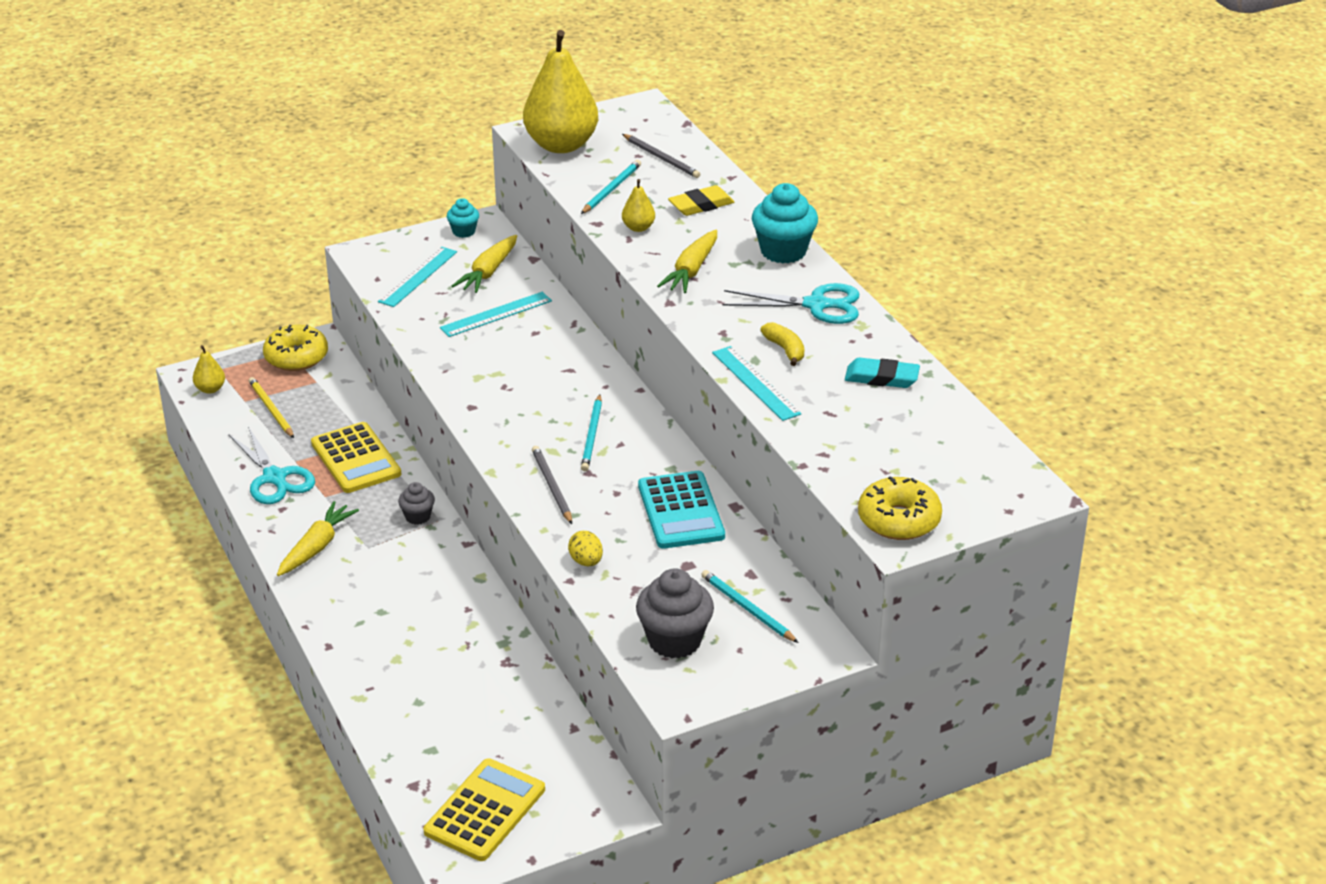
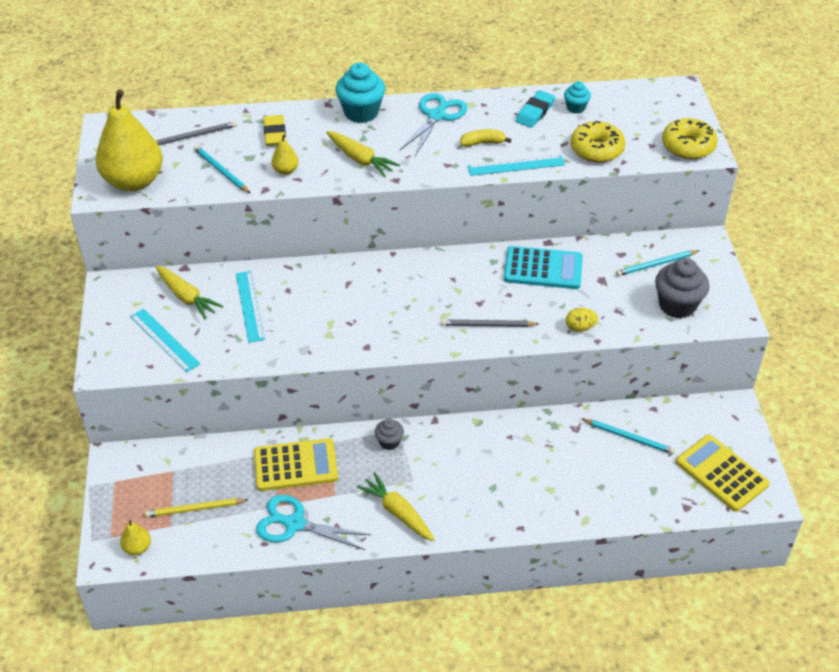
camera: 70 degrees left, 10 degrees up
turquoise scissors [229,426,315,504] -> turquoise scissors turned 150 degrees counterclockwise [256,495,371,550]
yellow donut [263,325,328,371] -> yellow donut moved to [570,121,626,163]
turquoise cupcake [447,198,479,238] -> turquoise cupcake moved to [564,81,591,114]
turquoise pencil [581,394,602,471] -> turquoise pencil moved to [582,419,675,454]

